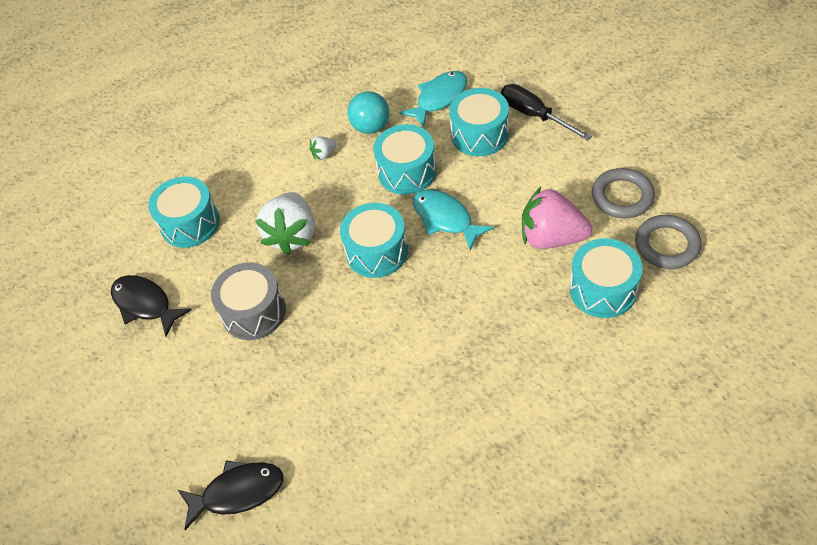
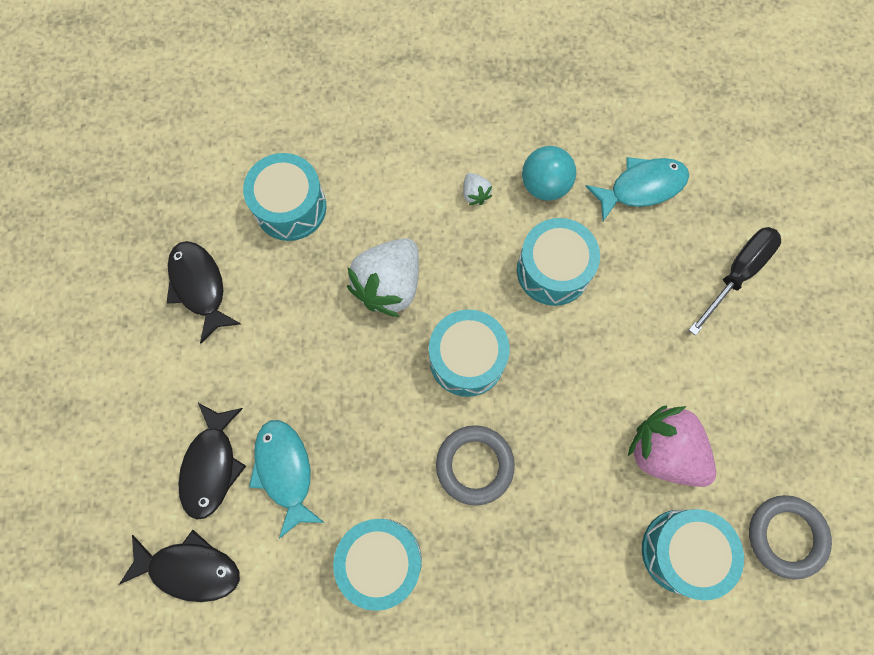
camera: 20 degrees right, 20 degrees up
grey drum [211,262,286,340] -> none
white strawberry [310,136,337,160] -> white strawberry turned 105 degrees counterclockwise [463,173,493,205]
turquoise fish [413,189,494,250] -> turquoise fish moved to [249,420,325,539]
turquoise drum [449,88,509,156] -> turquoise drum moved to [333,519,422,611]
black screwdriver [501,84,592,141] -> black screwdriver turned 60 degrees clockwise [689,227,781,336]
grey ring [592,168,655,218] -> grey ring moved to [436,425,515,505]
none -> black fish [178,403,246,520]

